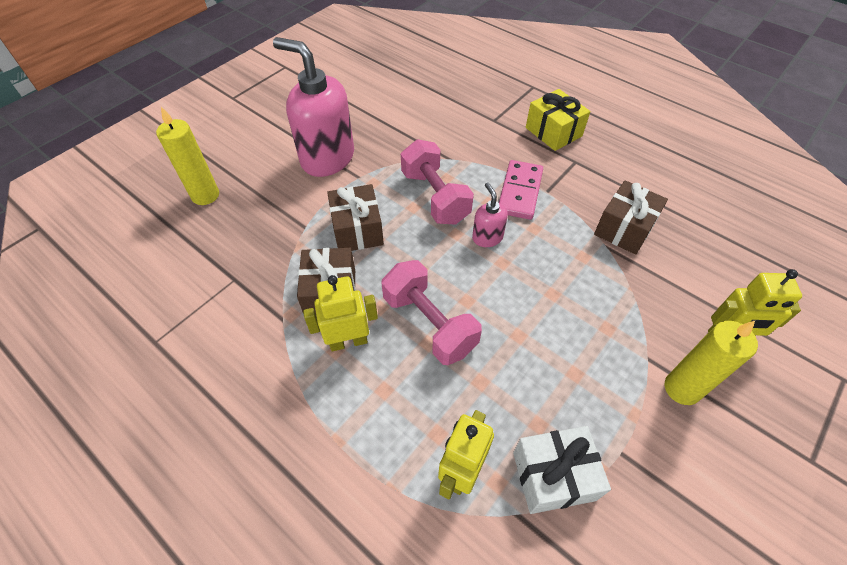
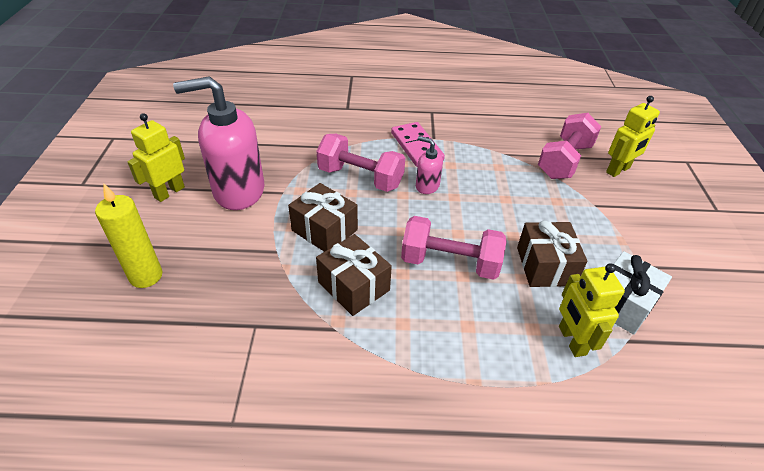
camera: 40 degrees left, 10 degrees down
yellow robot [303,275,378,351] -> yellow robot moved to [127,113,185,202]
yellow gift [526,89,590,151] -> none
brown gift [594,180,668,255] -> brown gift moved to [517,220,588,287]
yellow candle [665,321,758,405] -> none
none -> pink dumbbell [538,113,601,179]

